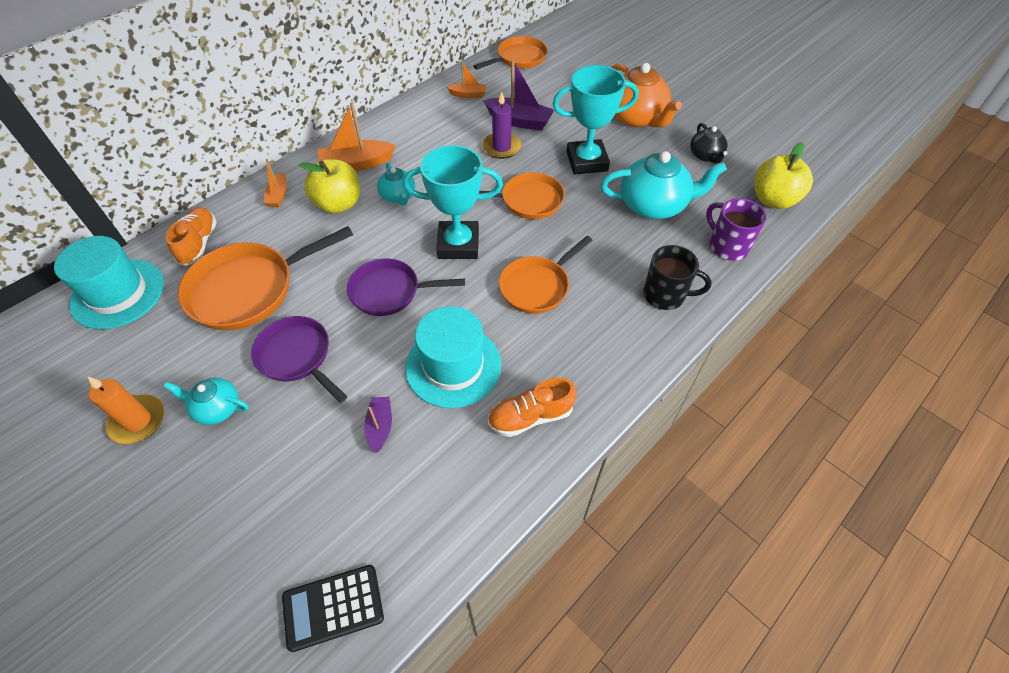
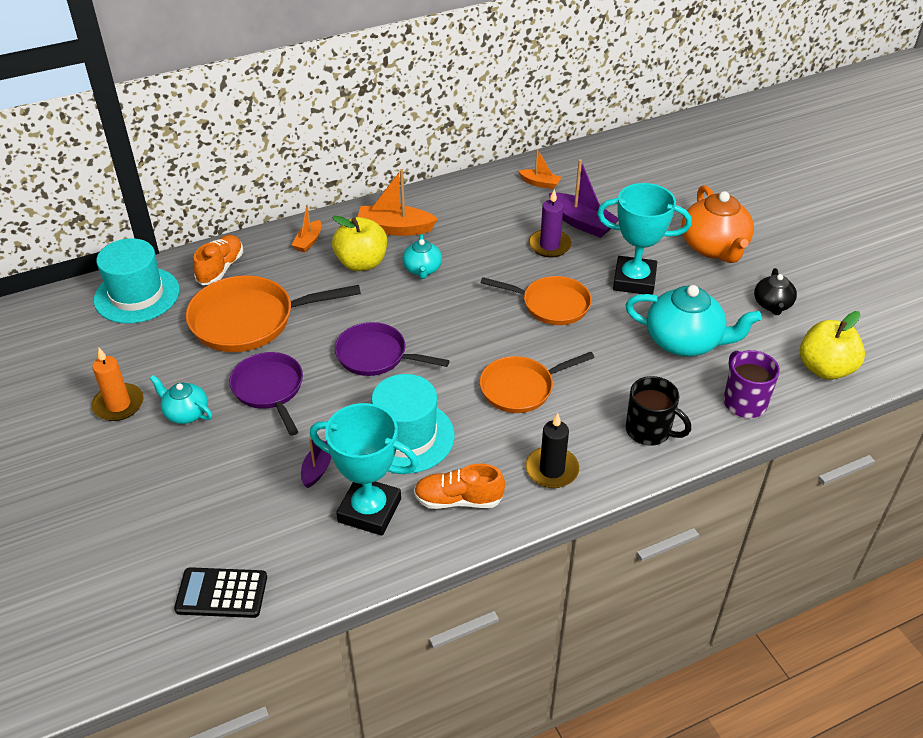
camera: 20 degrees right, 10 degrees down
turquoise trophy [403,145,503,259] -> turquoise trophy moved to [310,403,418,536]
orange pan [474,36,548,69] -> none
none -> black candle [525,413,579,488]

